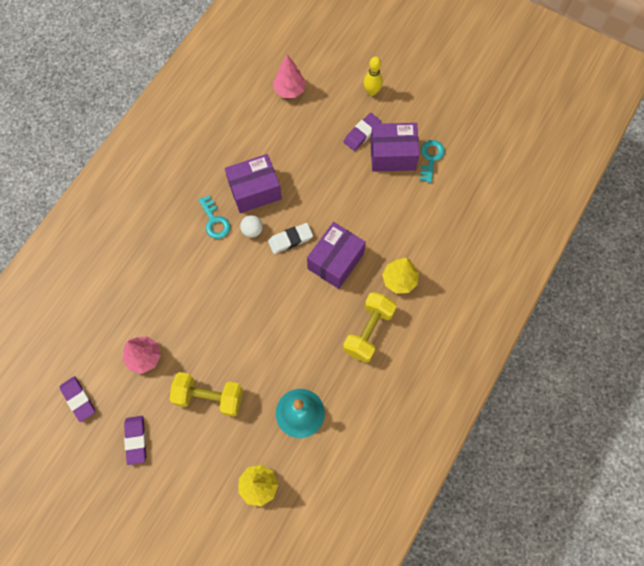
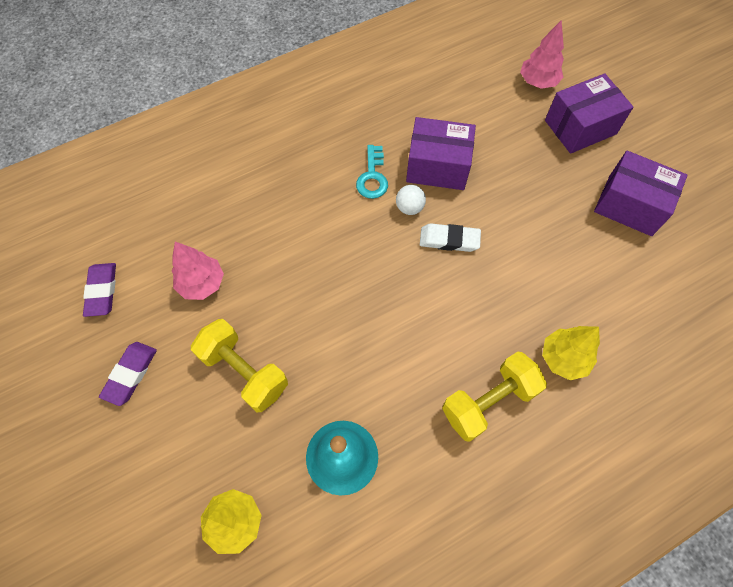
camera: 30 degrees right, 5 degrees down
purple box [307,222,366,289] -> purple box moved to [545,73,633,154]
purple eraser [343,113,382,151] -> none
yellow bowling pin [364,56,383,96] -> none
turquoise key [420,140,445,183] -> none

